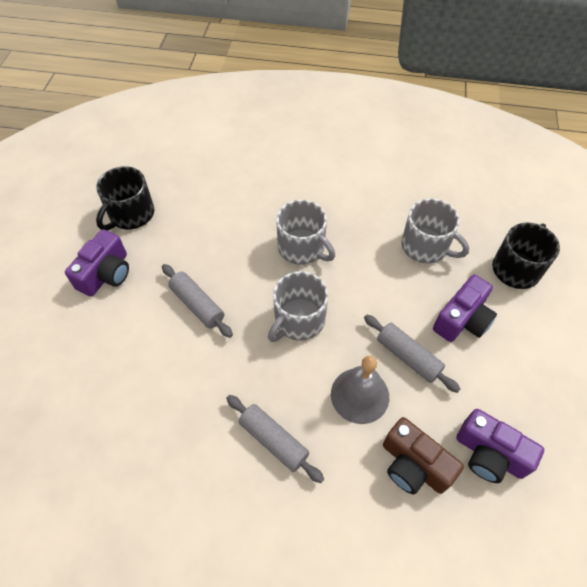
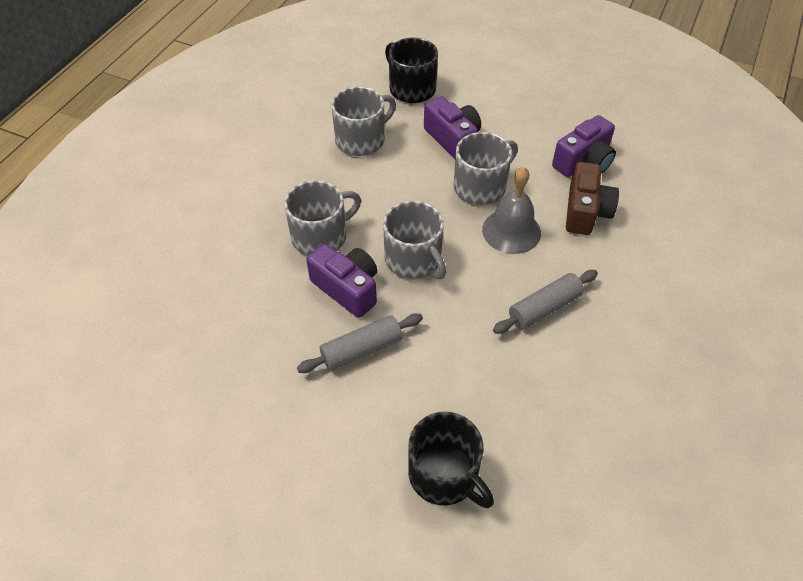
camera: 75 degrees left, 5 degrees down
purple camera [65,229,129,297] -> purple camera moved to [306,244,377,318]
black mug [96,166,154,230] -> black mug moved to [408,412,494,508]
grey rolling pin [364,315,460,393] -> grey mug [453,132,518,205]
brown camera [383,417,464,495] -> brown camera turned 45 degrees counterclockwise [566,162,619,235]

